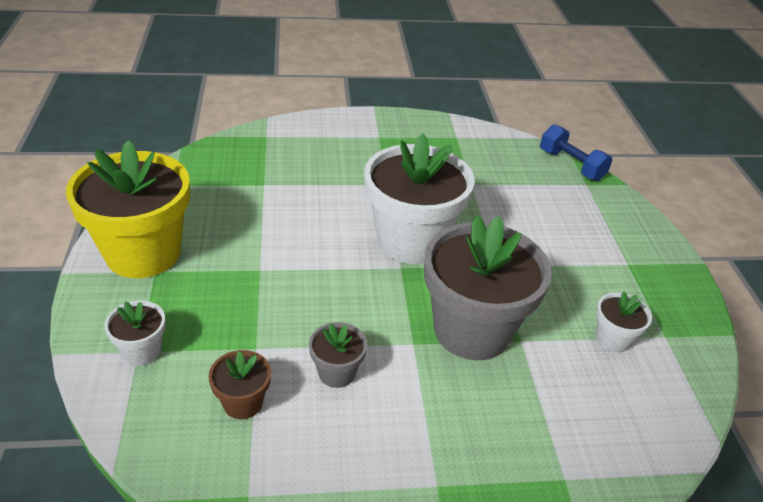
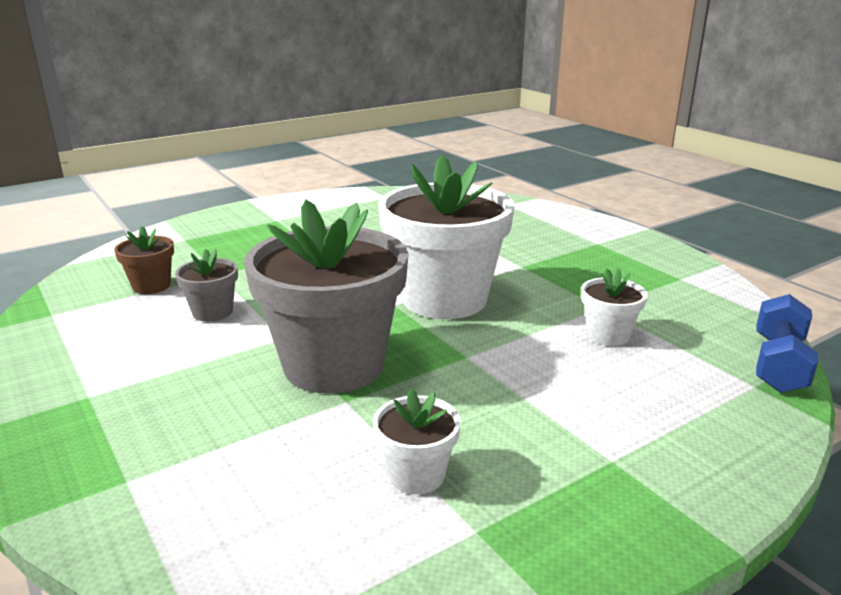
camera: 65 degrees right, 15 degrees down
yellow flower pot [66,140,190,278] -> none
white flower pot [105,300,166,366] -> white flower pot moved to [581,268,648,346]

